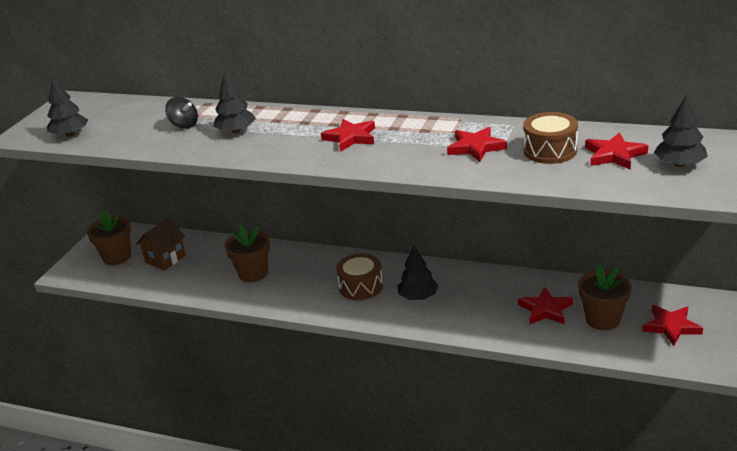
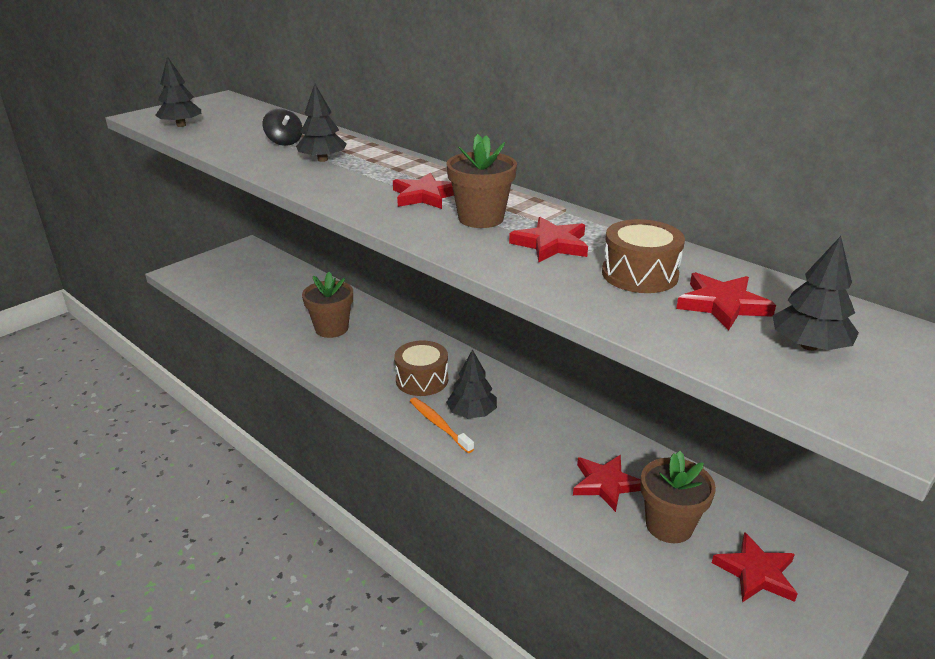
camera: 20 degrees right, 0 degrees up
brown flower pot [87,210,131,265] -> brown flower pot moved to [446,134,517,228]
brown house [136,218,186,270] -> none
none -> orange toothbrush [410,397,474,453]

